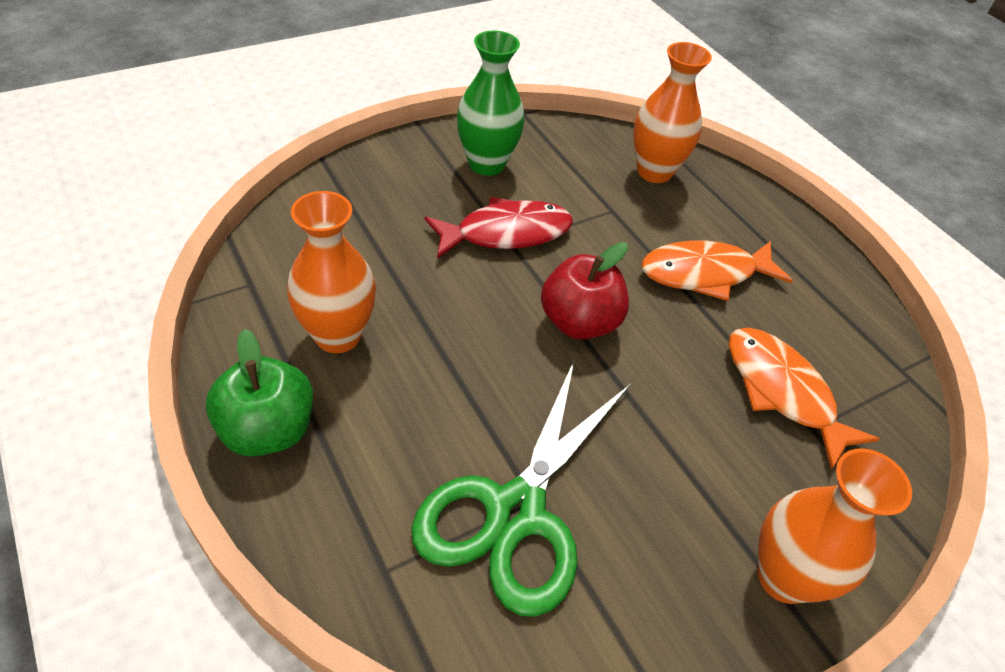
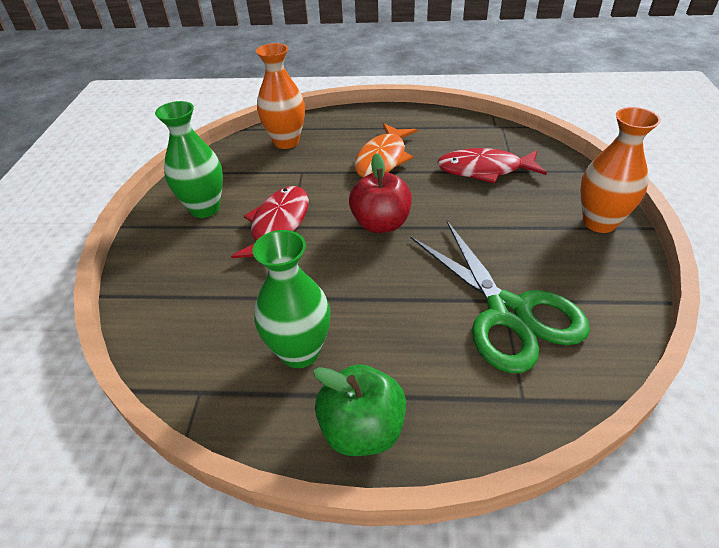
camera: 50 degrees left, 5 degrees down
orange vase [287,191,376,353] -> green vase [252,230,330,368]
orange fish [729,328,880,470] -> red fish [437,148,547,184]

